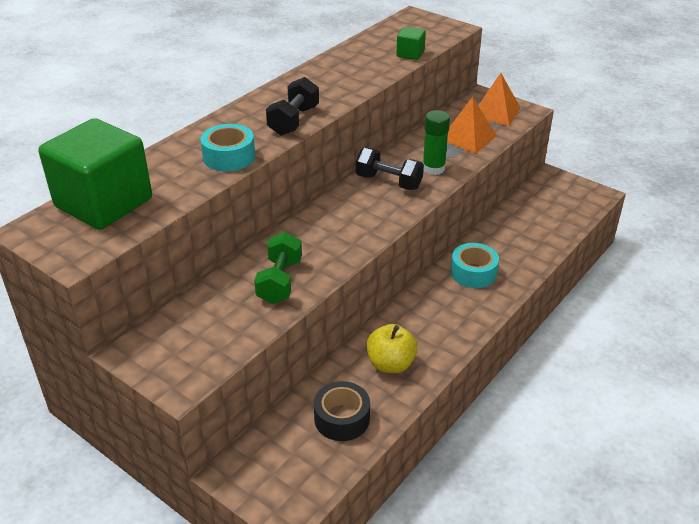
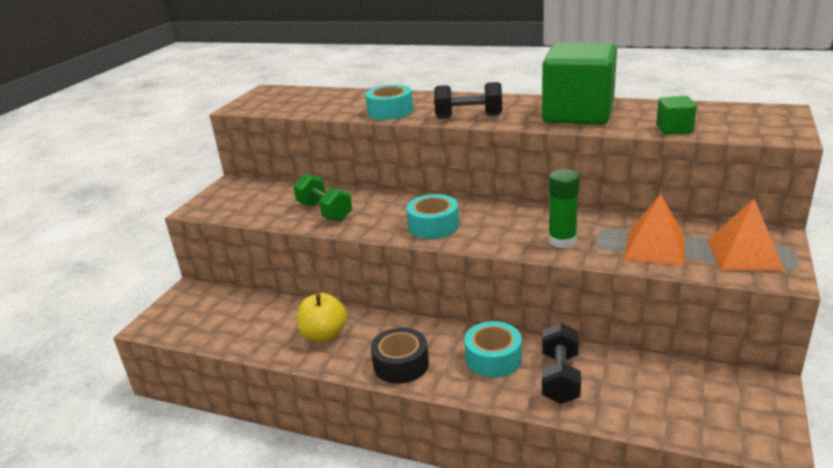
camera: 75 degrees right, 10 degrees down
green cube [39,118,152,230] -> green cube moved to [542,43,617,125]
green dumbbell [254,232,302,304] -> green dumbbell turned 60 degrees clockwise [293,174,352,222]
black tape [314,381,370,441] -> black tape moved to [371,328,429,384]
black dumbbell [356,148,424,190] -> black dumbbell moved to [542,323,581,404]
none -> turquoise tape [406,194,459,239]

